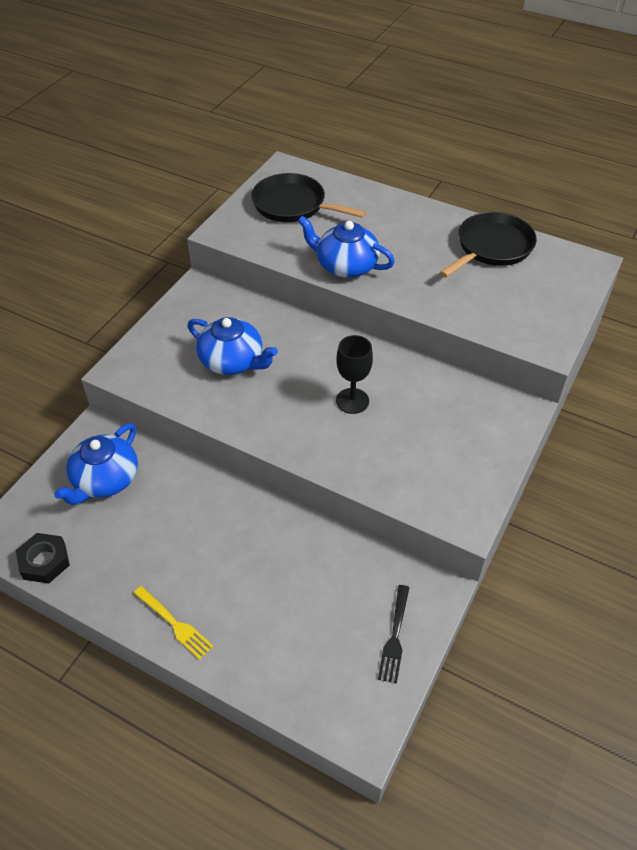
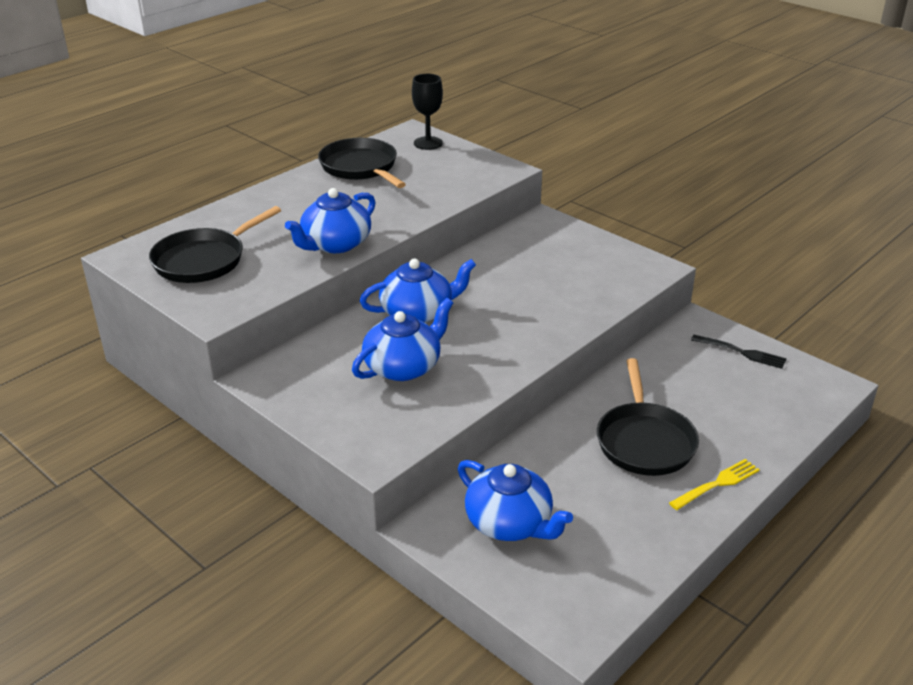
camera: 75 degrees left, 15 degrees down
black nut [16,533,70,583] -> none
black goblet [336,335,373,414] -> black goblet moved to [412,74,443,150]
none -> blue teapot [360,259,476,323]
none -> black pan [597,358,699,476]

